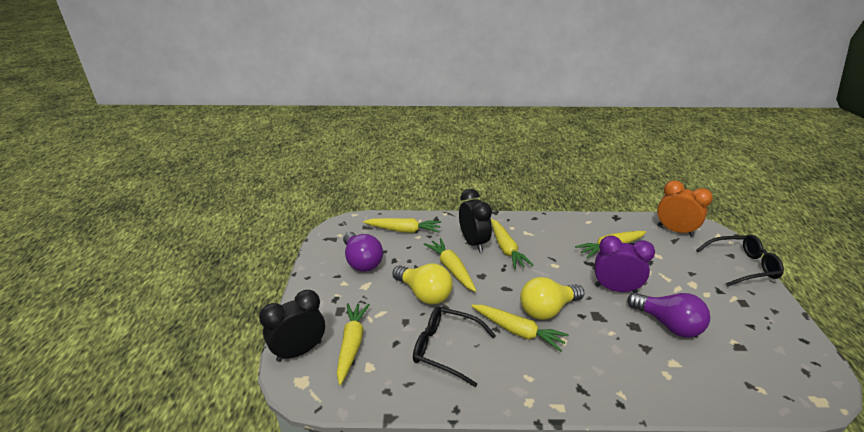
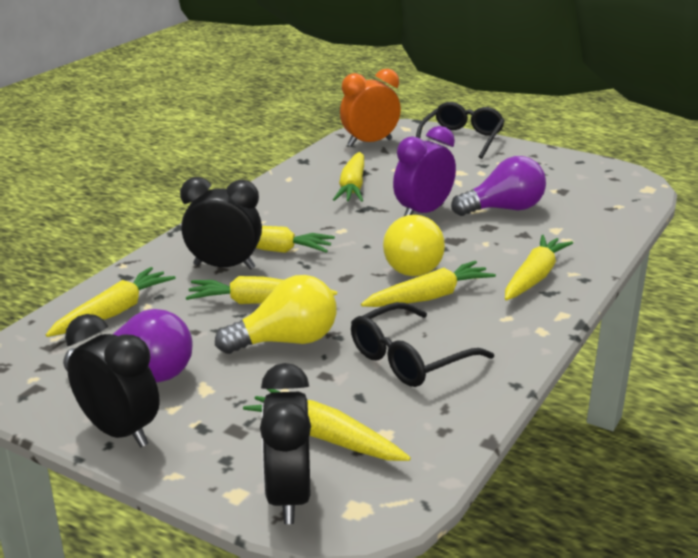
camera: 60 degrees left, 5 degrees down
none -> black clock [65,314,160,447]
none -> yellow carrot [505,235,573,301]

